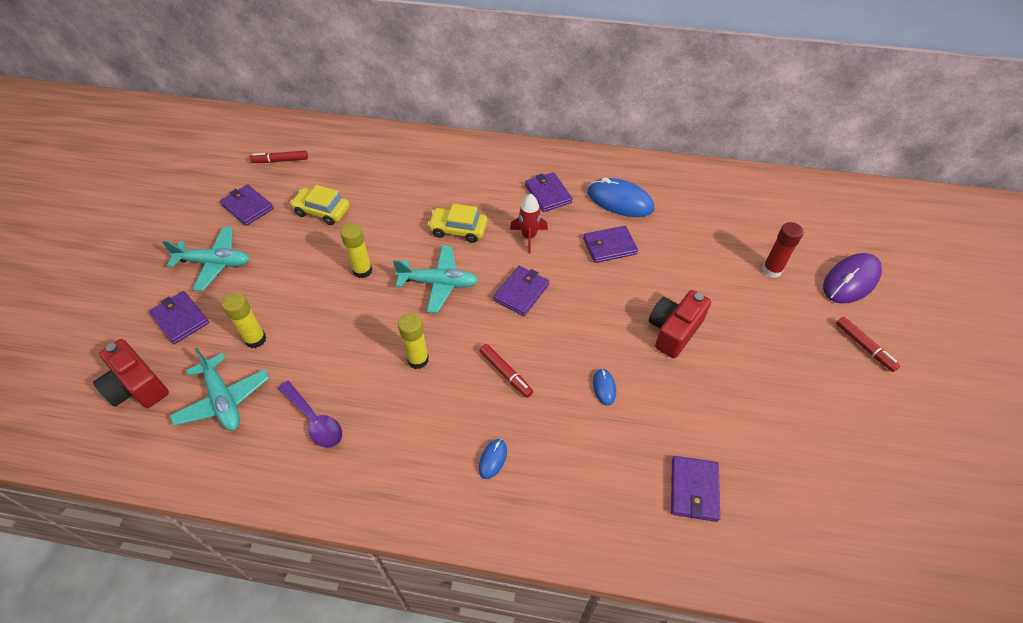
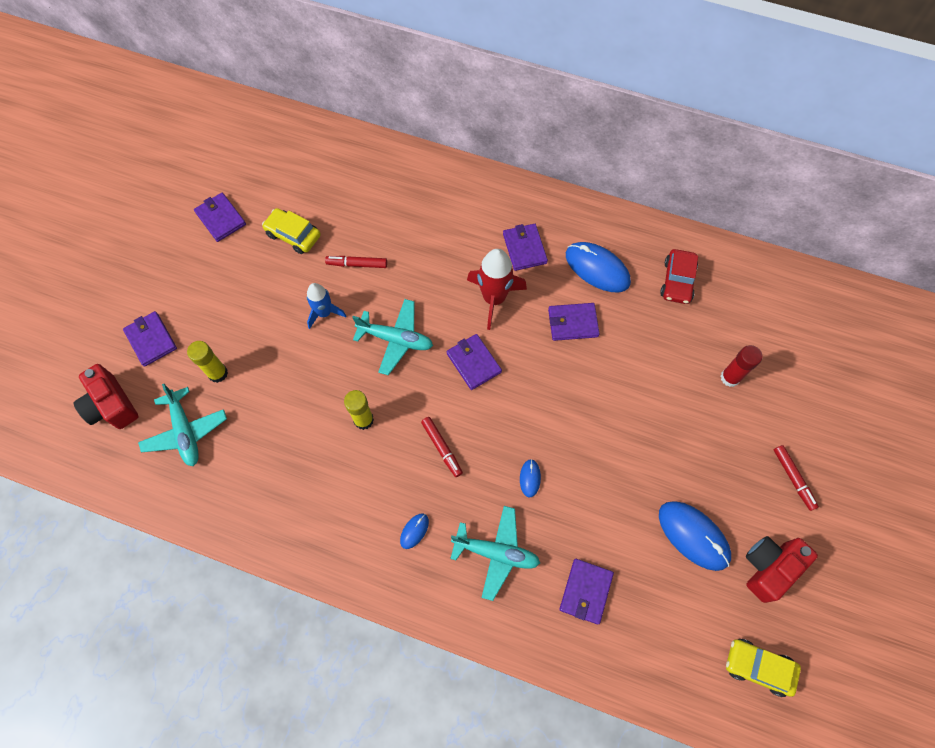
camera: 10 degrees right, 15 degrees up
turquoise plane [162,227,250,291] -> turquoise plane moved to [450,506,540,601]
red marker [250,151,308,163] -> red marker moved to [325,256,387,268]
purple spoon [278,381,342,448] -> none
yellow glue stick [340,223,372,278] -> blue rocket [307,283,346,329]
yellow car [428,204,487,243] -> yellow car moved to [726,639,801,697]
purple wallet [493,266,549,316] -> purple wallet turned 75 degrees counterclockwise [446,334,502,390]
red rocket [510,193,548,253] -> red rocket [467,249,527,330], size x1.57
red camera [649,290,711,358] -> red camera moved to [746,536,818,603]
purple mouse [823,253,882,304] -> none
none -> blue mouse [659,501,731,571]
none -> red car [660,249,698,304]

